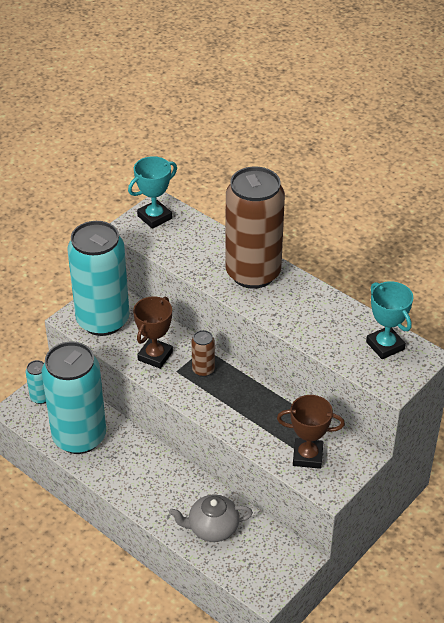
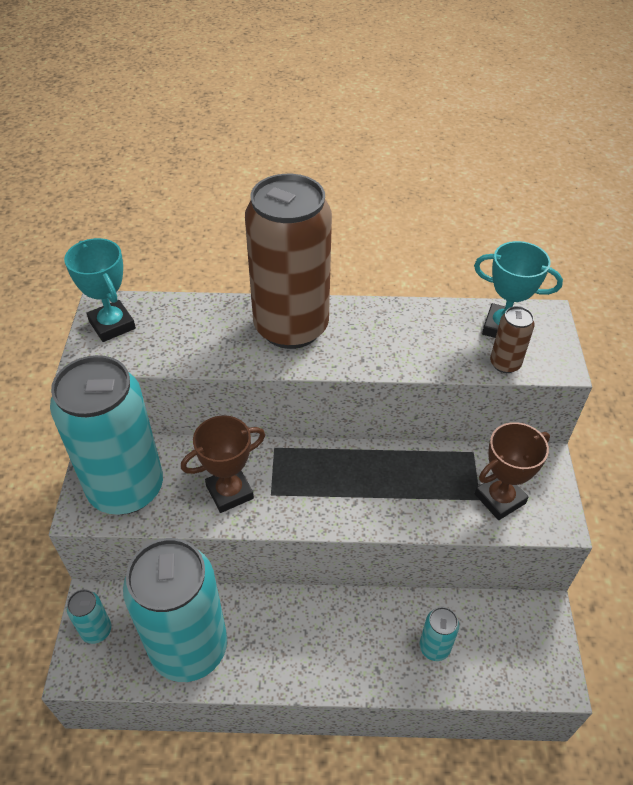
camera: 40 degrees left, 5 degrees up
turquoise trophy [128,156,177,229] -> turquoise trophy turned 45 degrees counterclockwise [64,238,136,342]
brown trophy [133,296,173,369] -> brown trophy turned 75 degrees clockwise [181,415,265,513]
grey teapot [169,495,253,542] -> turquoise can [420,607,459,661]
brown can [191,330,215,377] -> brown can moved to [490,306,535,373]

